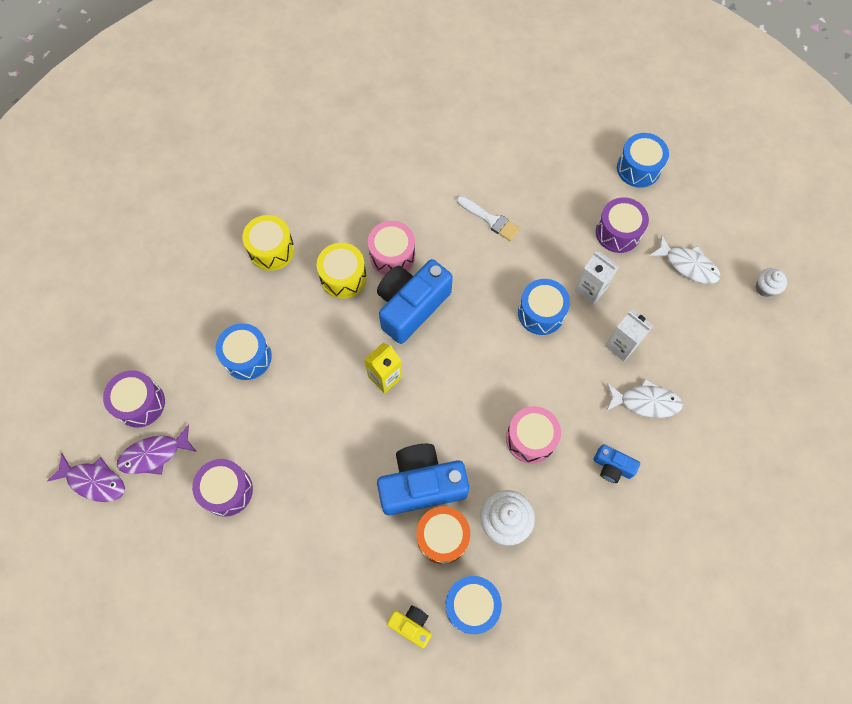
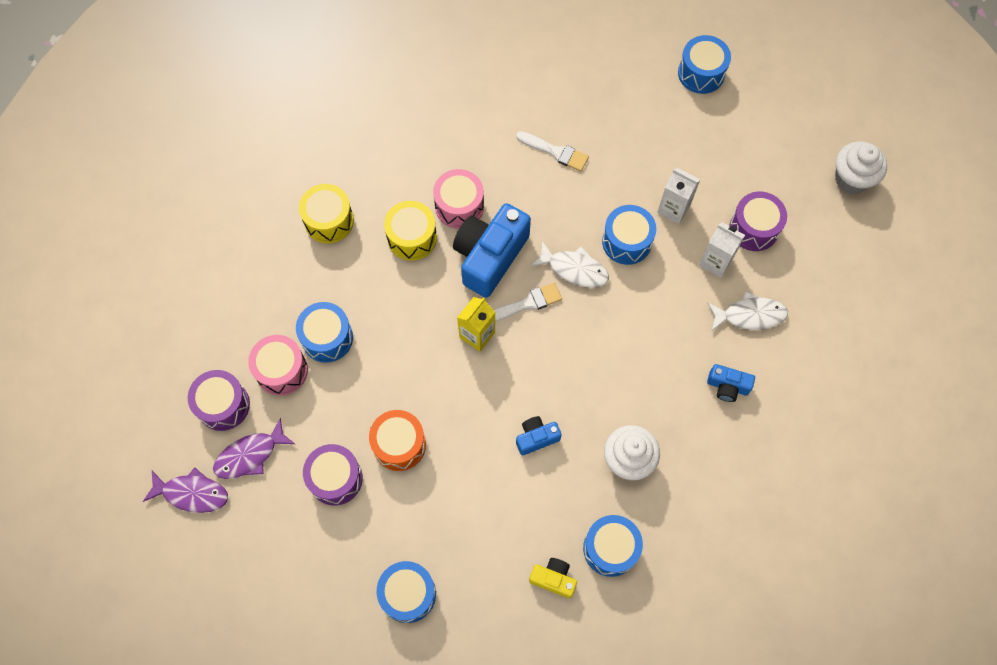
camera: 10 degrees left, 0 degrees up
blue camera [377,444,469,515] -> blue camera [516,416,561,455], size x0.49
orange drum [416,506,470,564] -> orange drum moved to [369,410,426,471]
pink drum [506,406,561,464] -> pink drum moved to [248,335,308,396]
purple drum [596,197,649,253] -> purple drum moved to [730,192,787,251]
white fish [649,235,721,284] -> white fish moved to [531,241,609,288]
white cupcake [756,268,787,297] -> white cupcake [835,141,887,194], size x1.68
none -> blue drum [377,561,436,623]
none -> white brush [494,283,562,322]

